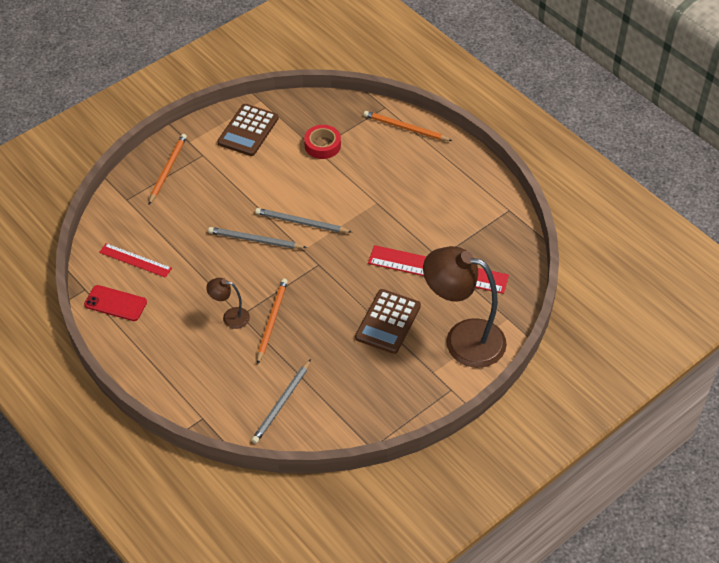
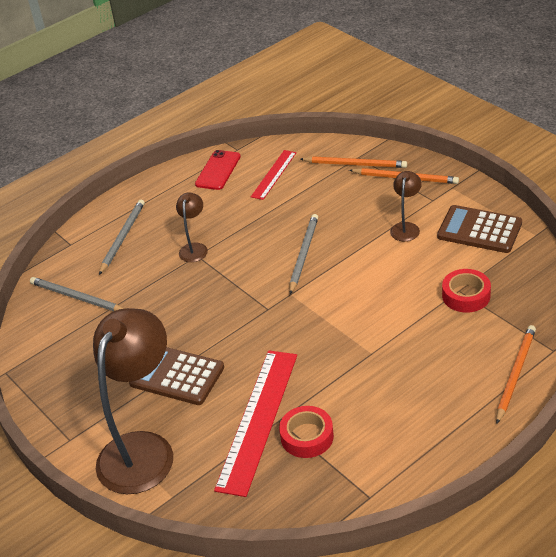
camera: 95 degrees right, 10 degrees down
grey pencil [255,208,352,233] -> grey pencil moved to [99,200,145,275]
orange pencil [257,279,288,365] -> orange pencil moved to [300,156,407,168]
none -> red tape [279,406,334,458]
none -> brown lamp [390,171,422,241]

